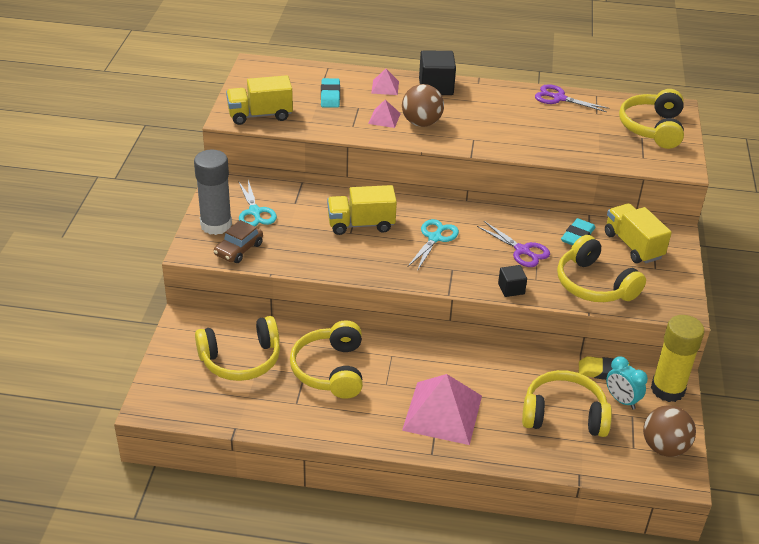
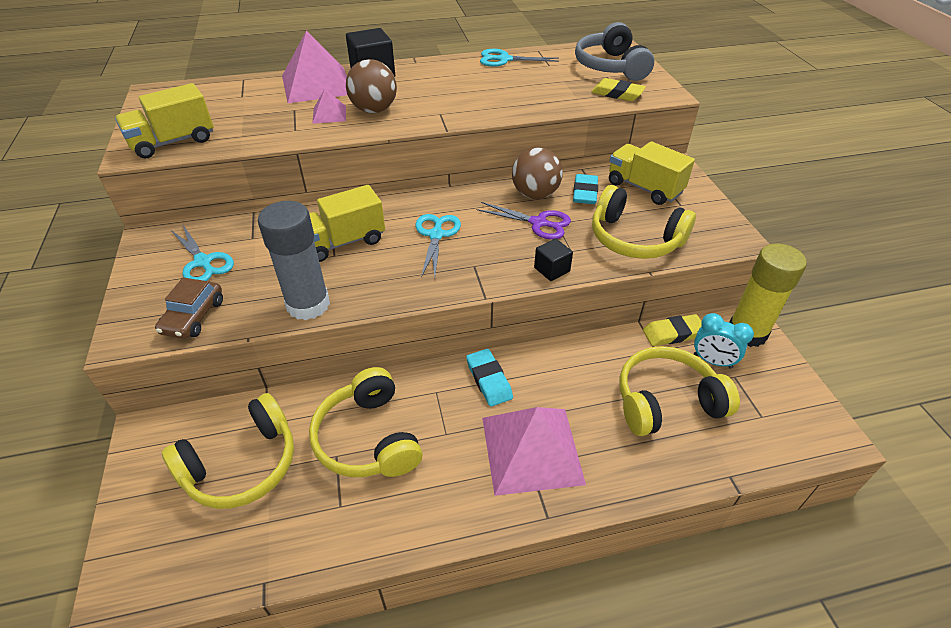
camera: 20 degrees left, 5 degrees up
grey glue stick [194,150,232,235] -> grey glue stick moved to [258,201,330,320]
turquoise eraser [321,78,340,108] -> turquoise eraser moved to [466,349,513,407]
pink pyramid [371,69,399,95] -> pink pyramid [282,31,347,103], size x2.11
purple scissors [535,84,609,112] -> turquoise scissors [480,49,559,67]
yellow headphones [619,89,684,149] -> grey headphones [575,22,654,81]
brown ball [643,405,696,457] -> brown ball moved to [512,147,563,199]
none -> yellow eraser [591,78,646,101]

